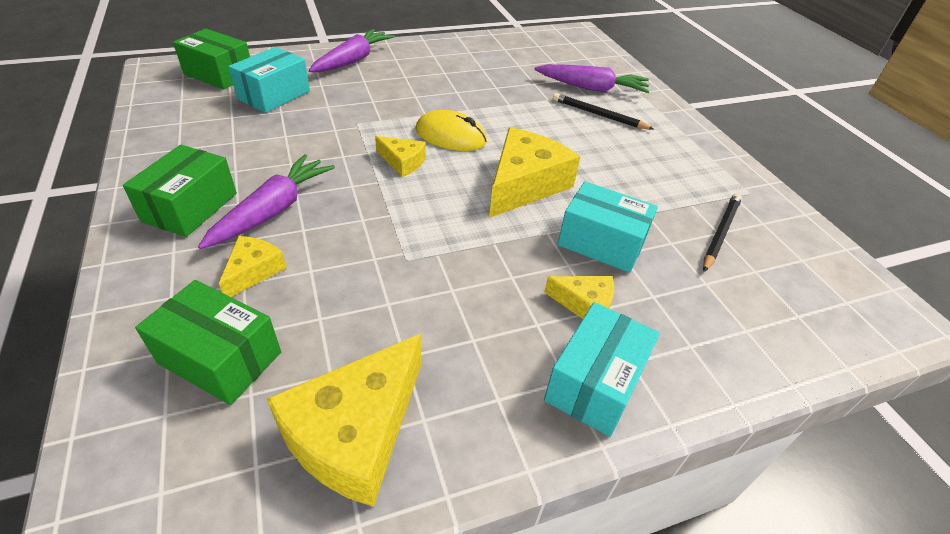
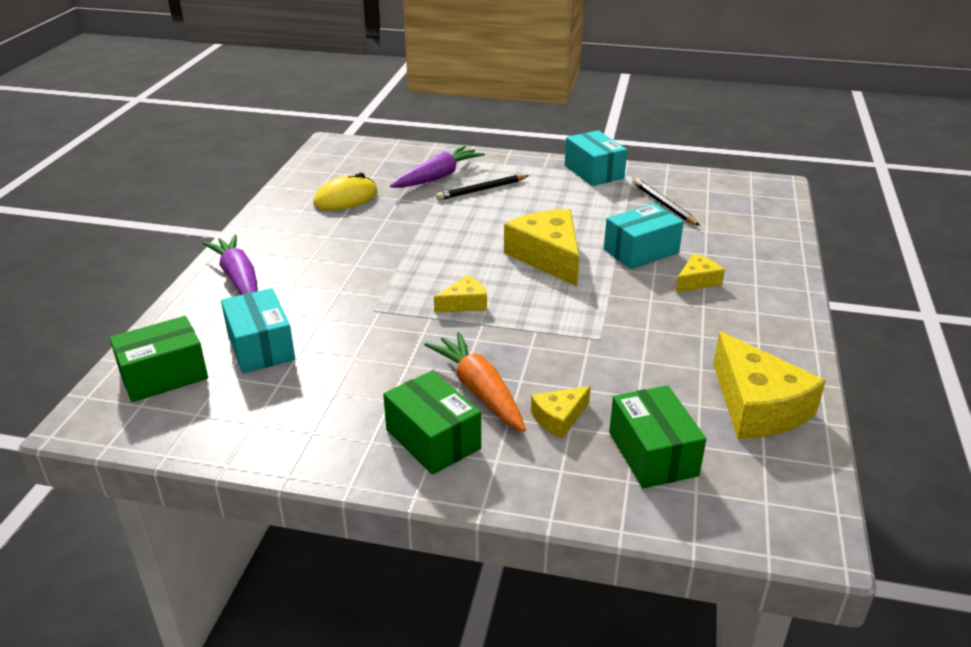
camera: 55 degrees left, 10 degrees down
green box [135,280,281,405] -> green box turned 75 degrees counterclockwise [609,385,706,488]
purple carrot [198,154,335,249] -> orange carrot [425,332,526,432]
yellow cheese [219,236,286,297] -> yellow cheese turned 90 degrees counterclockwise [531,386,591,439]
yellow mouse [415,110,487,151] -> yellow mouse moved to [313,172,377,211]
turquoise box [544,302,660,437] -> turquoise box moved to [565,130,627,186]

